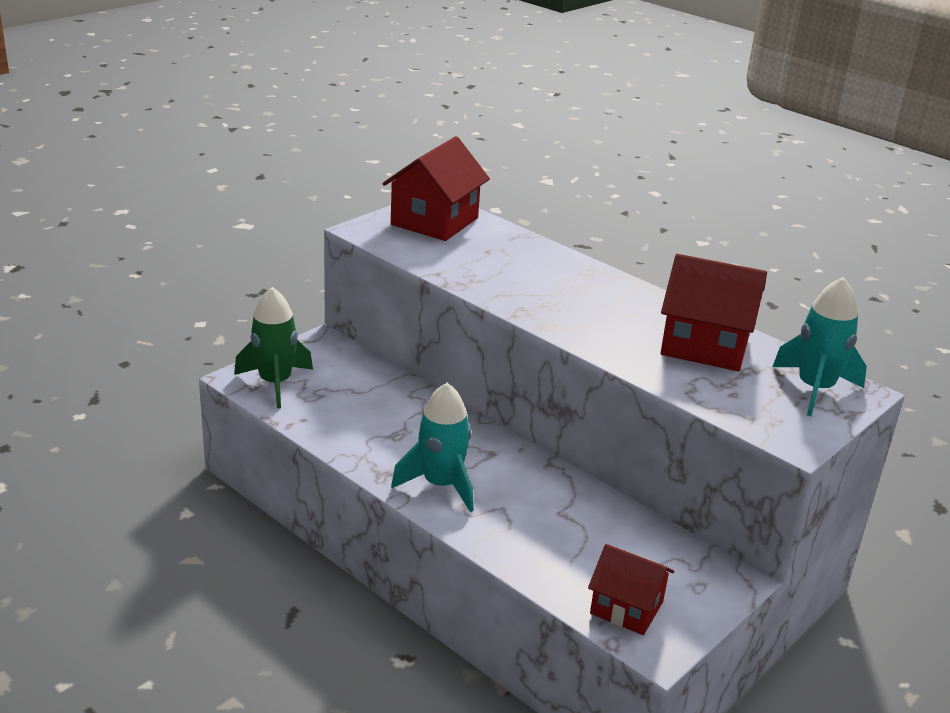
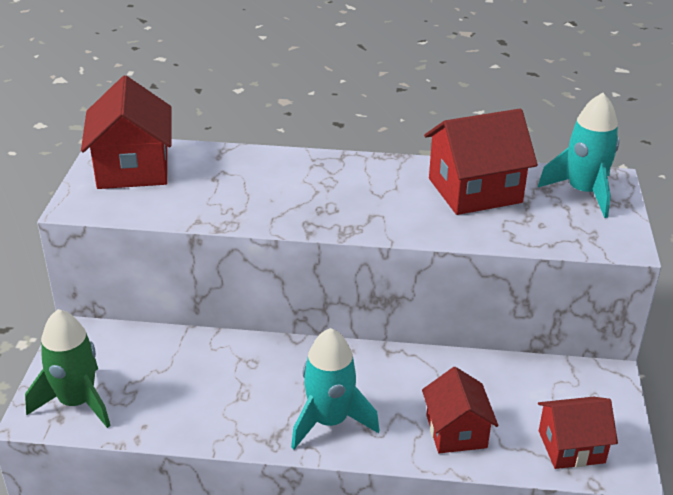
camera: 35 degrees left, 5 degrees up
none -> red house [422,367,498,453]

